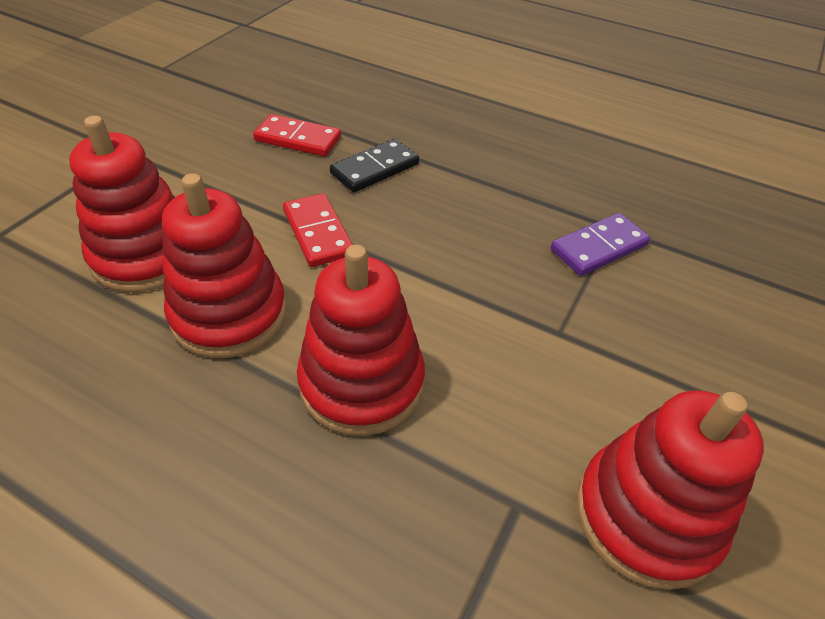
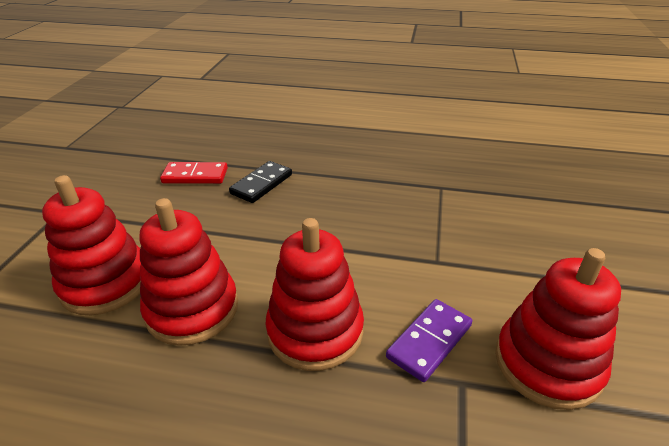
camera: 15 degrees left, 10 degrees down
red domino [283,193,353,267] -> none
purple domino [551,213,650,276] -> purple domino moved to [386,299,472,382]

